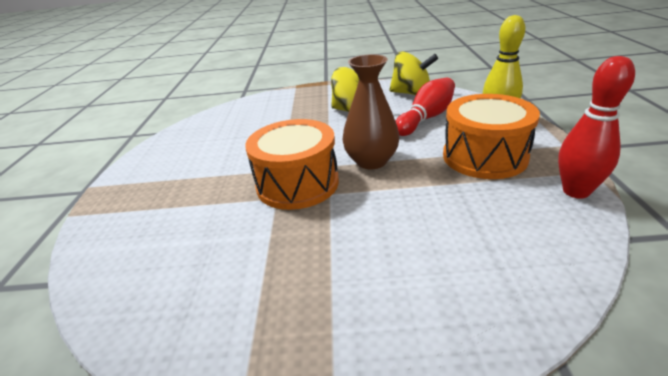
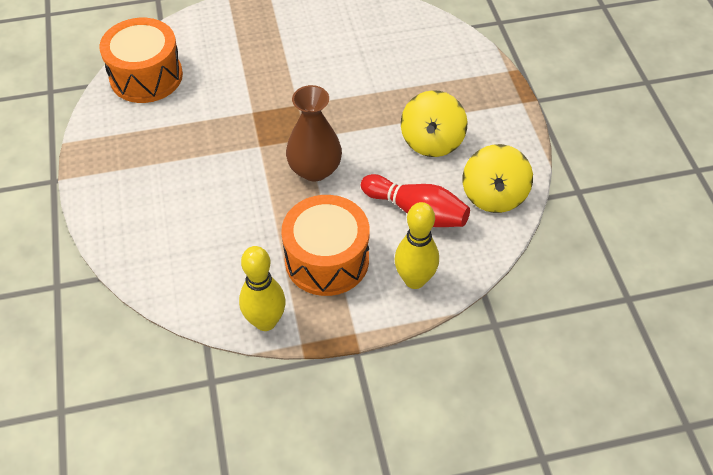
camera: 75 degrees right, 20 degrees up
orange drum [245,119,339,210] -> orange drum moved to [99,18,183,103]
red bowling pin [558,56,635,199] -> yellow bowling pin [239,246,286,331]

